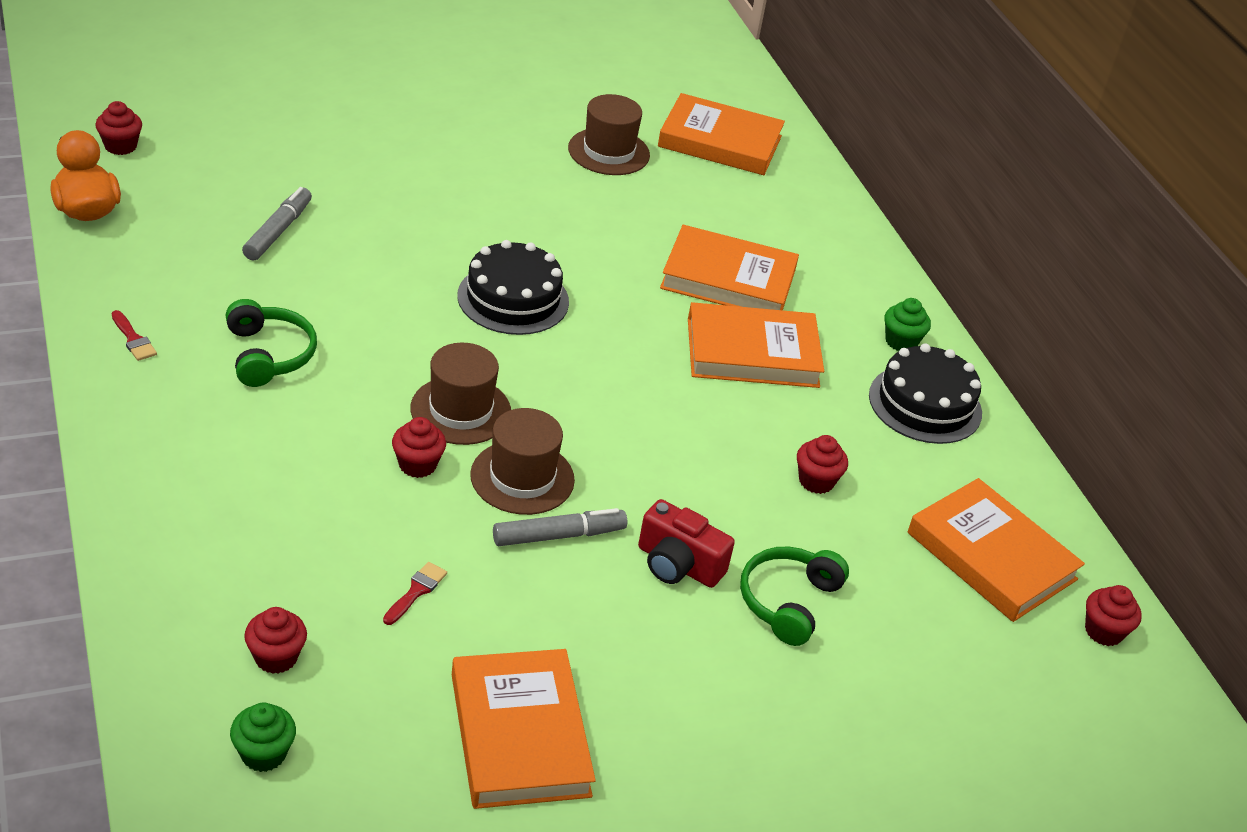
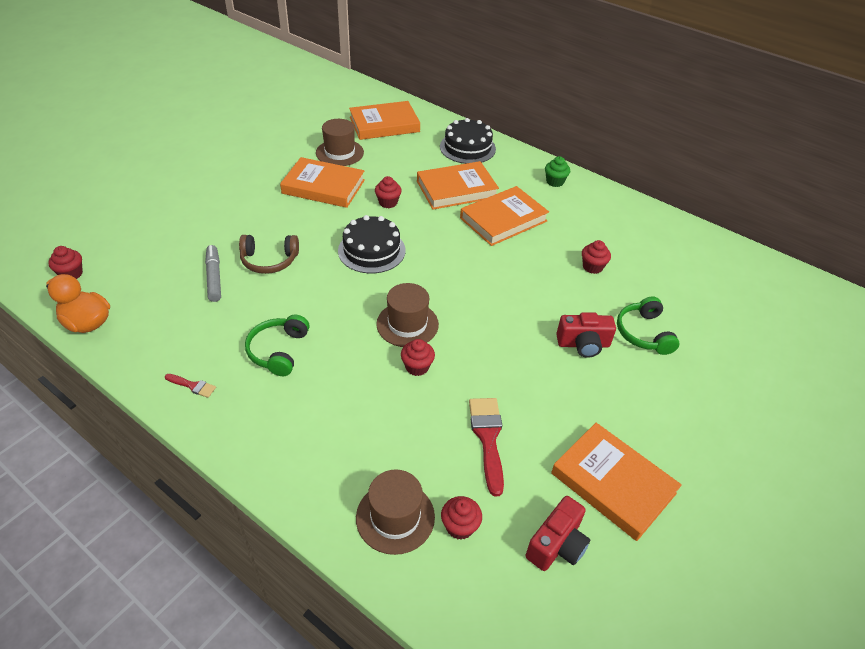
camera: 30 degrees left, 5 degrees up
green headphones [226,299,317,387] -> green headphones turned 120 degrees counterclockwise [245,314,309,376]
green cupcake [230,703,296,772] -> none
red brush [383,562,447,625] -> red brush [469,398,504,497], size x1.94
brown hat [470,408,575,515] -> brown hat moved to [356,469,435,555]
grey marker [493,508,627,546] -> none
black cake [869,343,982,444] -> black cake moved to [440,118,496,164]
orange book [907,478,1085,622] -> orange book moved to [280,157,365,208]
red cupcake [1085,585,1142,646] -> red cupcake moved to [375,176,402,208]
none -> brown headphones [239,235,299,274]
none -> red camera [526,496,590,571]

